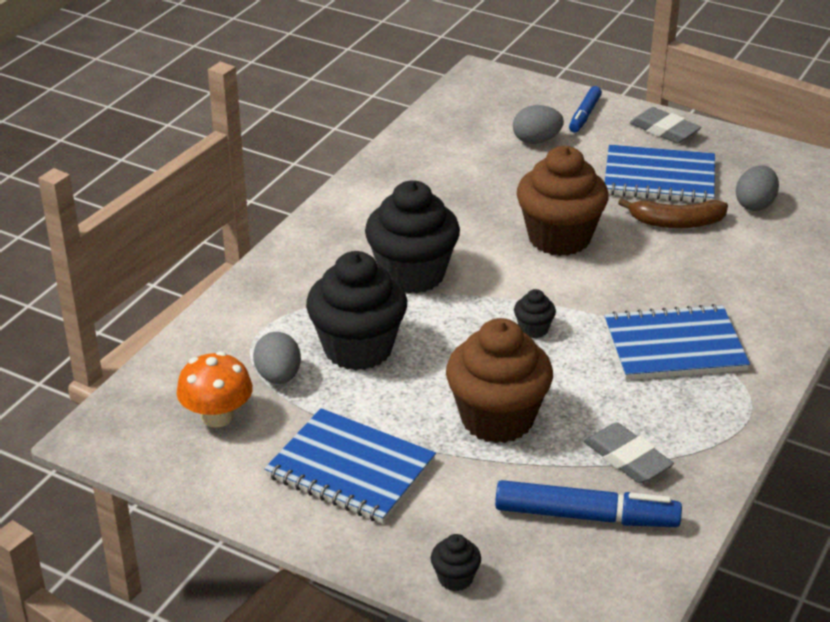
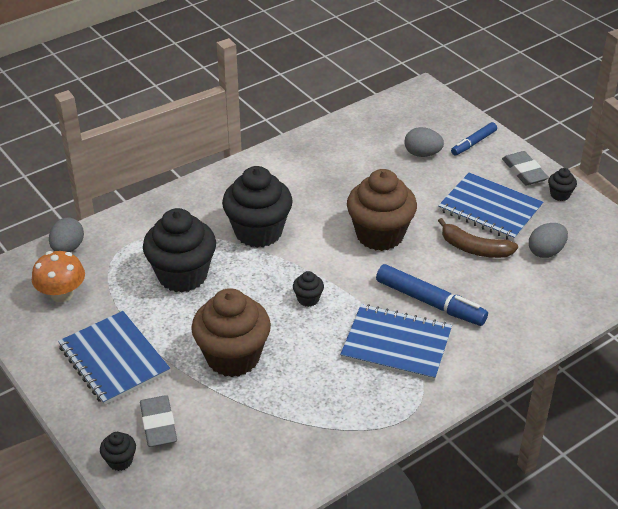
camera: 25 degrees right, 5 degrees up
grey egg [253,332,301,384] -> grey egg moved to [49,217,84,252]
blue marker [495,480,682,527] -> blue marker moved to [376,264,488,326]
grey eraser [584,422,674,483] -> grey eraser moved to [140,395,177,447]
none -> black cupcake [548,168,577,201]

